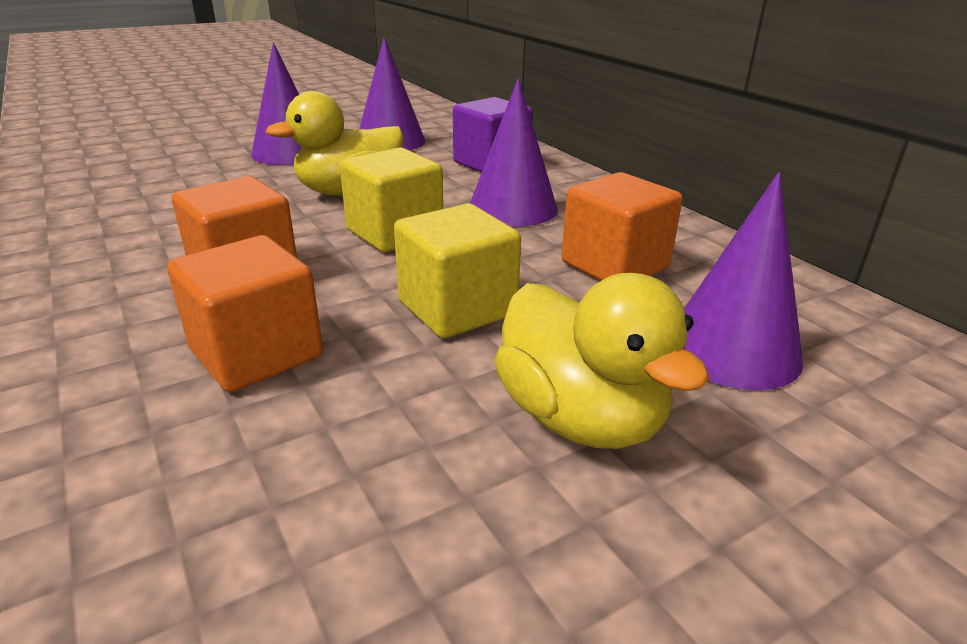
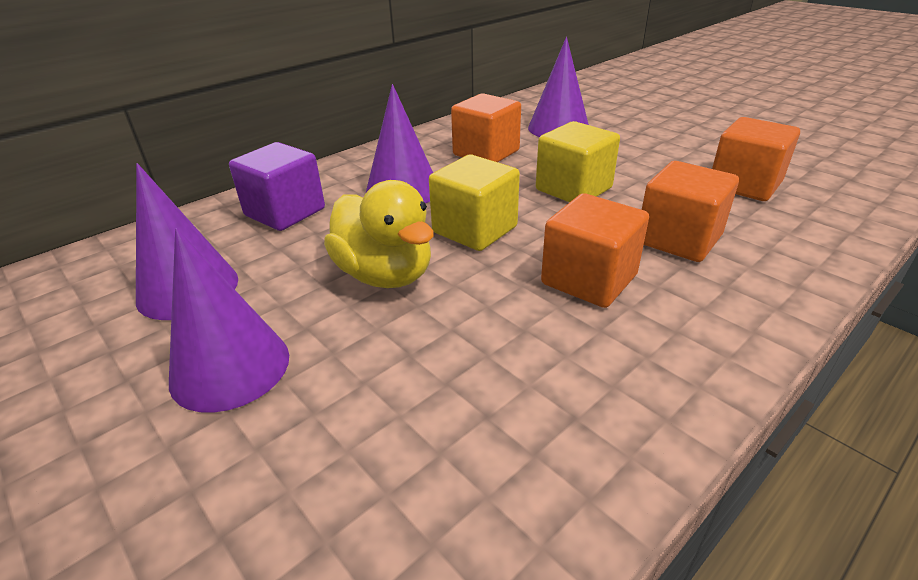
camera: 100 degrees left, 5 degrees up
yellow duck [494,273,710,449] -> none
none -> orange cube [712,117,800,201]

